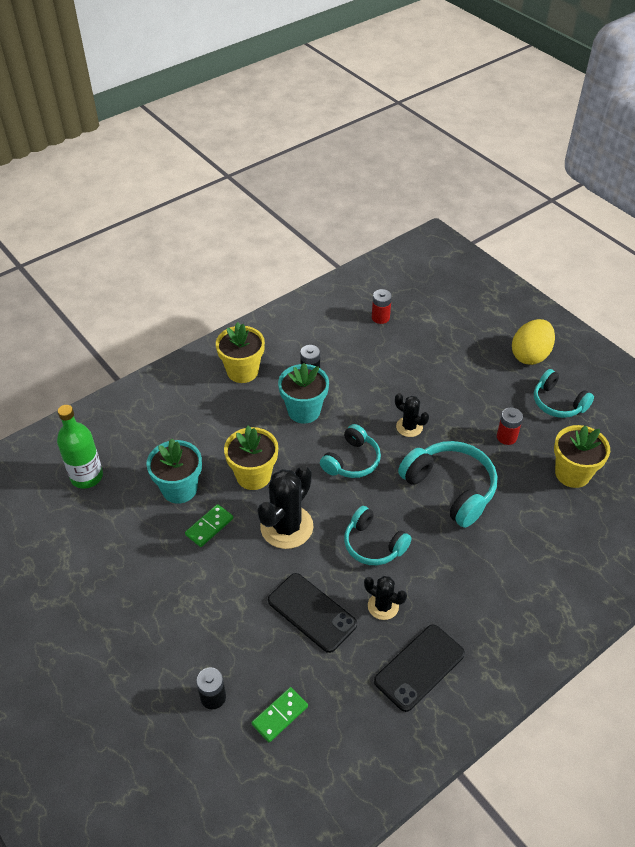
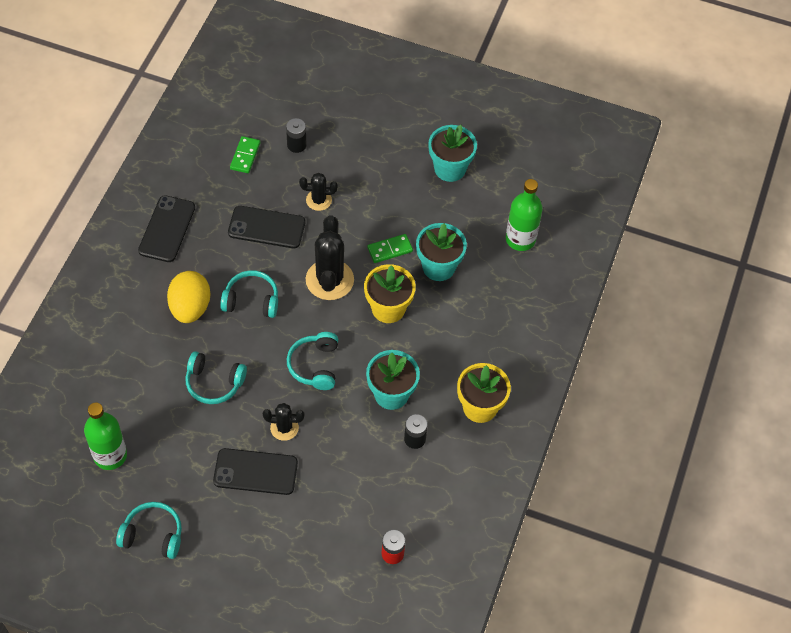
camera: 145 degrees right, 10 degrees up
green domino [185,504,233,547] -> green domino turned 60 degrees clockwise [367,234,413,263]
black cactus [364,576,407,620] -> black cactus moved to [299,173,338,211]
turquoise headphones [398,441,497,528] -> turquoise headphones [186,351,247,404], size x0.65
red battery [497,408,523,445] -> none
yellow egg [512,319,555,365] -> yellow egg moved to [167,271,211,323]
yellow flower pot [554,425,610,488] -> green bottle [84,402,127,470]
none -> black phone [213,448,298,495]
none -> turquoise flower pot [428,125,477,182]

